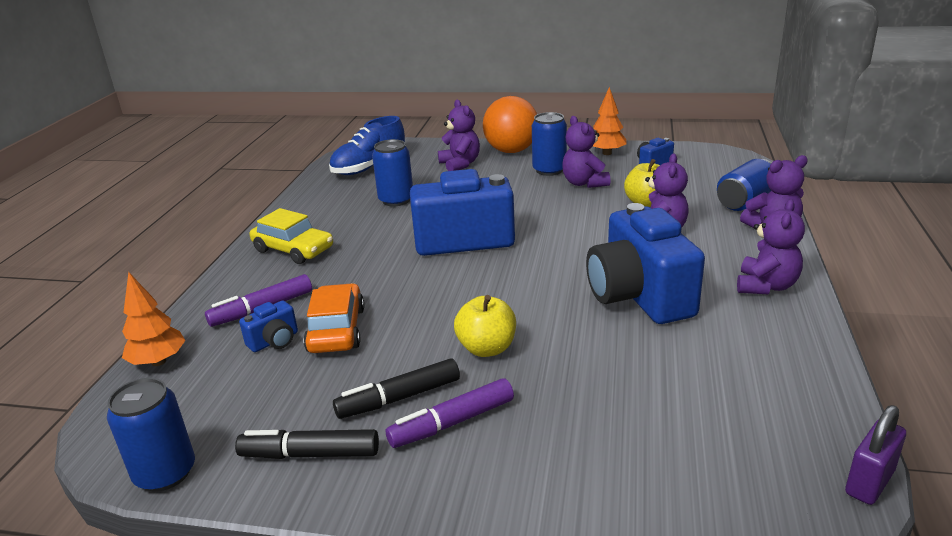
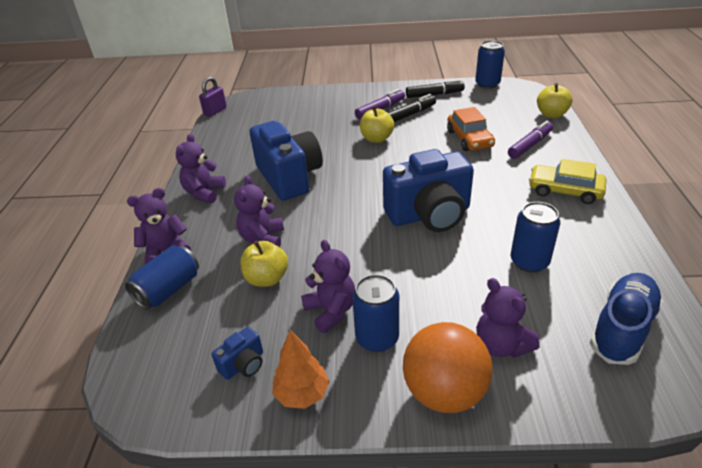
camera: 170 degrees right, 10 degrees up
orange tree [122,272,186,366] -> yellow apple [537,83,573,118]
blue camera [239,301,298,352] -> none

